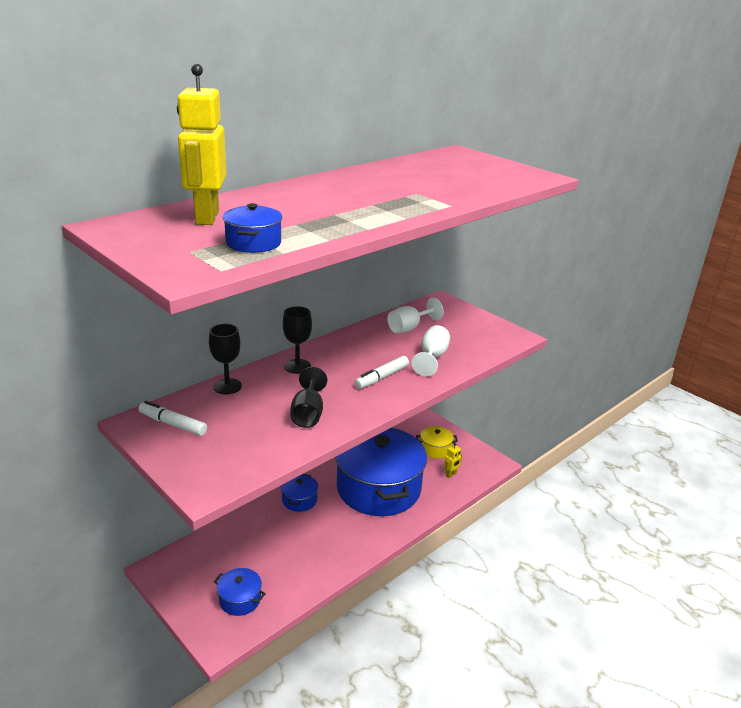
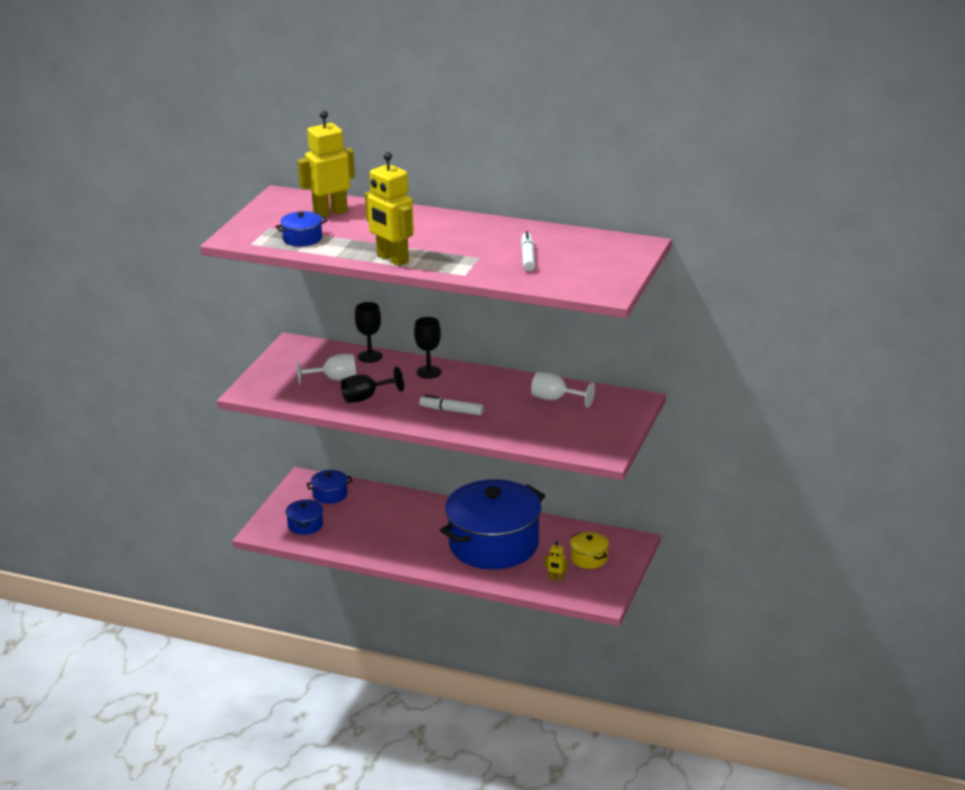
camera: 65 degrees right, 0 degrees up
white marker [138,401,207,436] -> white marker moved to [521,231,535,271]
blue pot [281,474,318,512] -> blue pot moved to [306,470,352,504]
white goblet [411,325,450,376] -> white goblet moved to [296,354,356,385]
none -> yellow robot [365,152,414,266]

